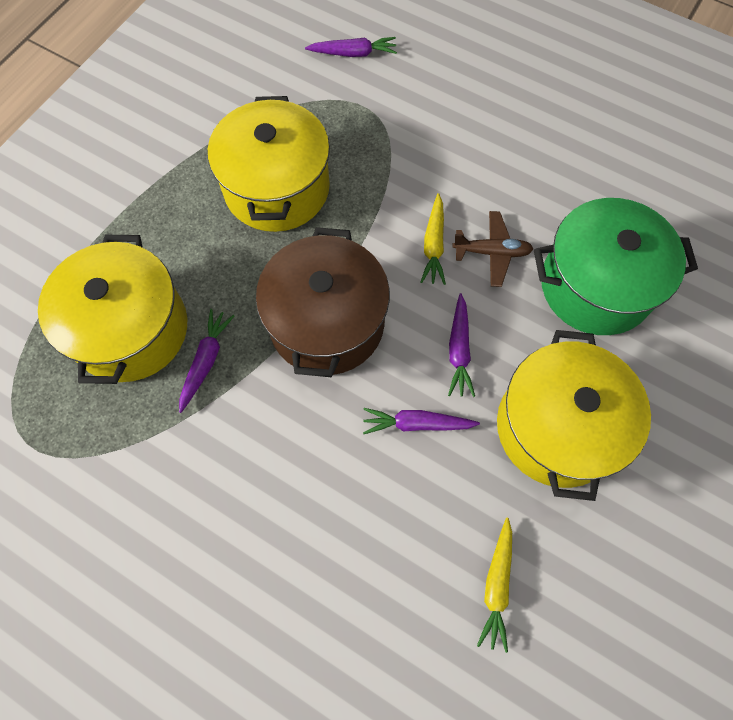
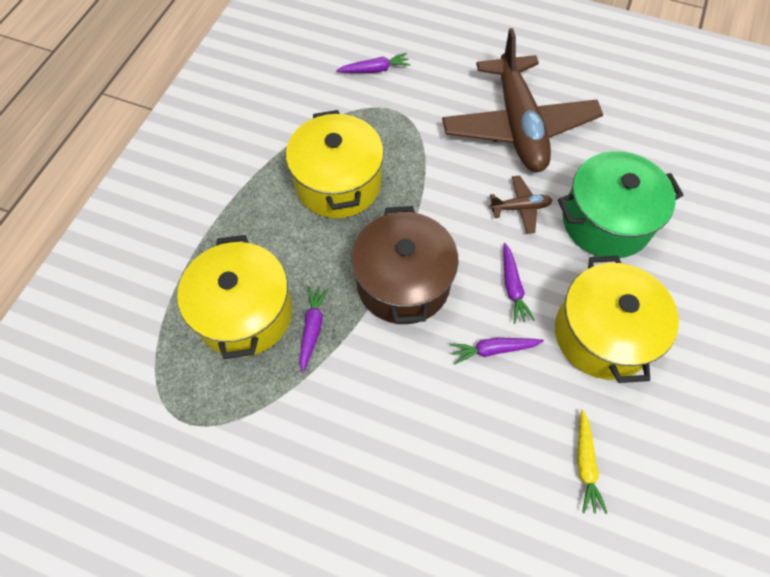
camera: 10 degrees left, 5 degrees down
yellow carrot [420,193,446,285] -> none
none -> brown plane [442,28,603,172]

